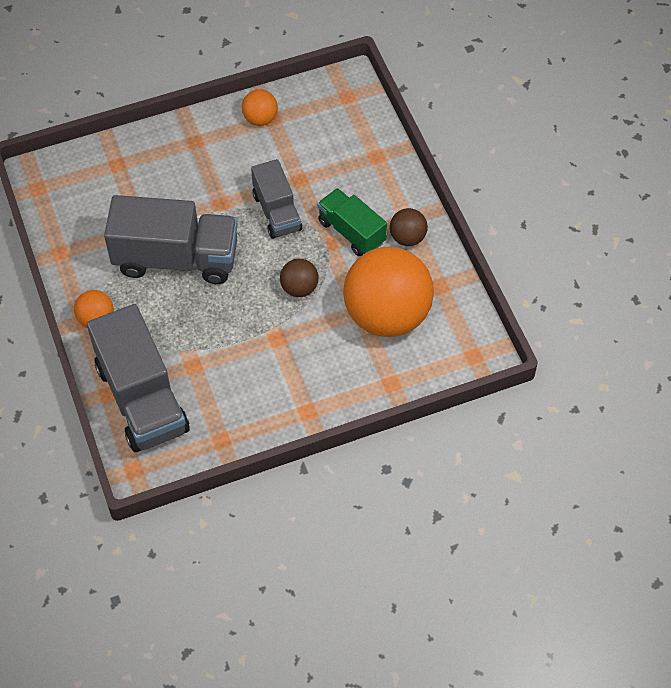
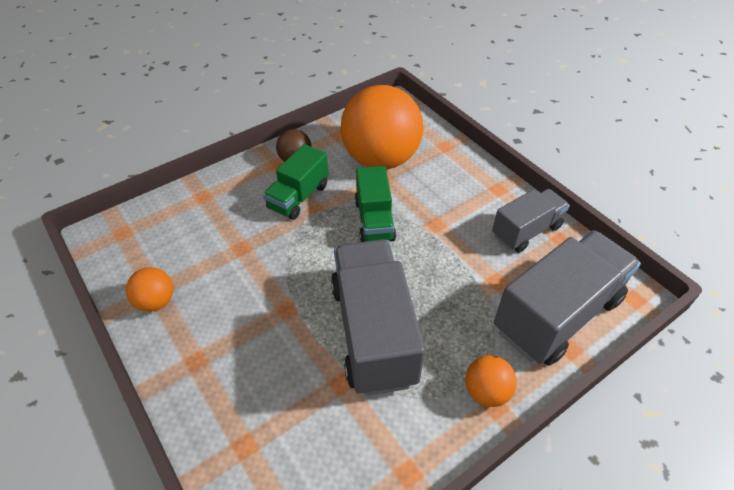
camera: 105 degrees left, 10 degrees down
grey truck [251,159,302,239] -> grey truck moved to [492,189,570,253]
brown ball [280,259,319,297] -> green truck [355,166,396,242]

